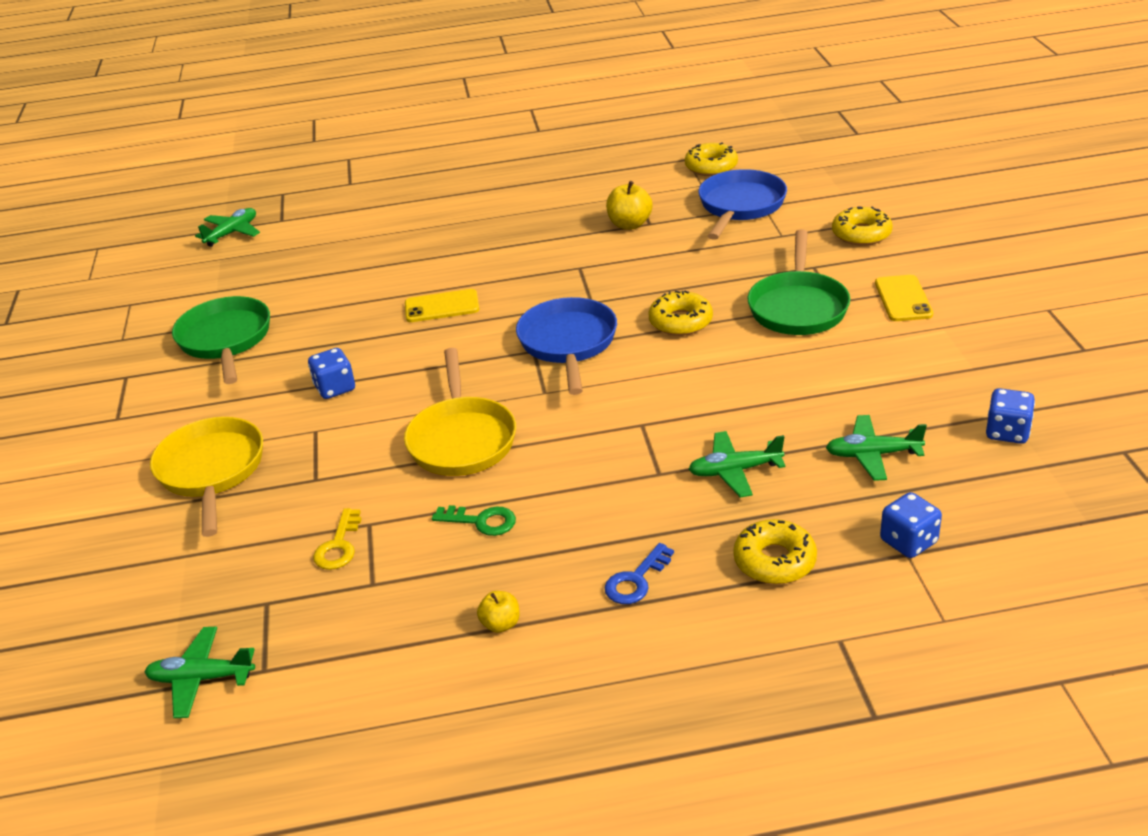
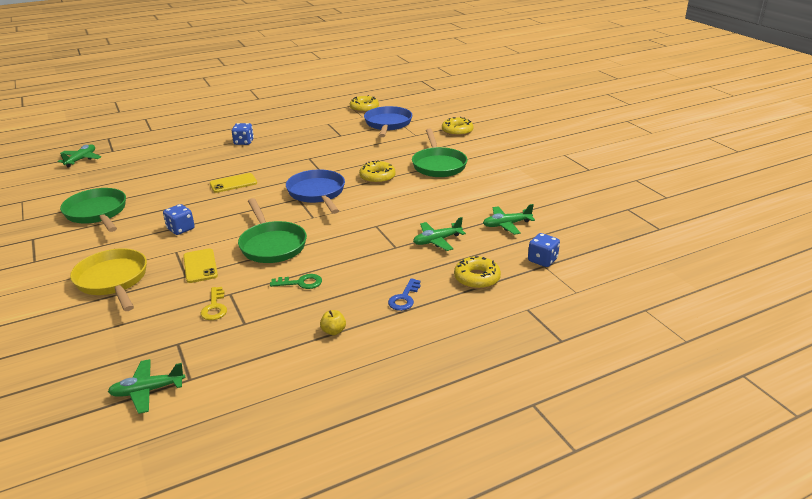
camera: 20 degrees left, 5 degrees down
yellow pan [404,348,516,476] -> green pan [238,198,307,263]
yellow apple [606,181,653,229] -> none
yellow phone [875,275,933,321] -> yellow phone moved to [183,248,218,283]
blue dice [986,388,1035,444] -> blue dice moved to [232,123,254,145]

